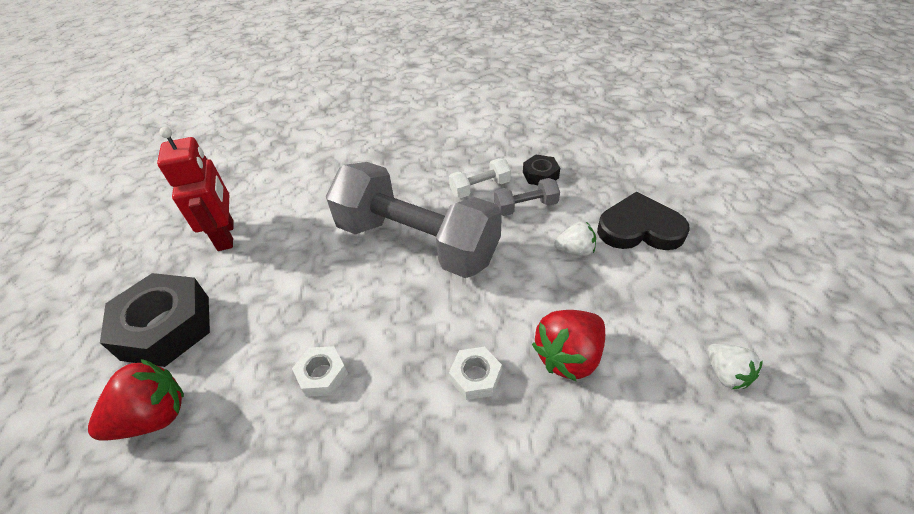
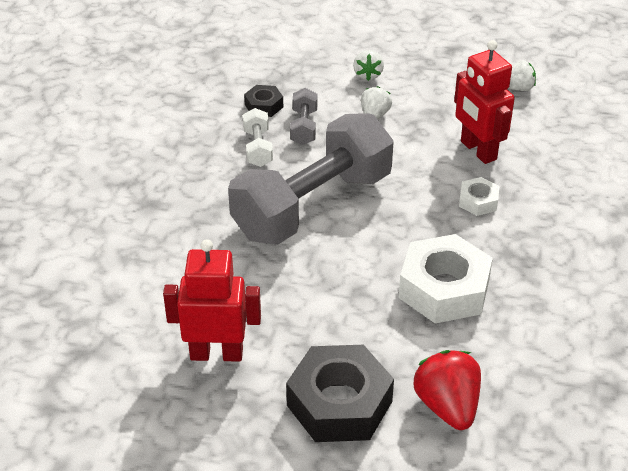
camera: 75 degrees left, 5 degrees down
white nut [292,346,348,397] -> white nut [399,234,493,323], size x2.05
red strawberry [532,310,605,382] -> red robot [454,40,515,164]
black heart [597,192,690,250] -> white strawberry [353,50,384,81]

